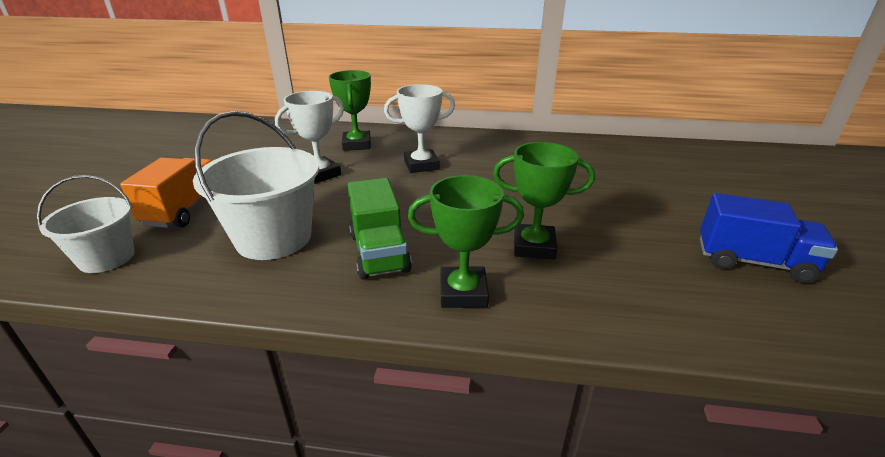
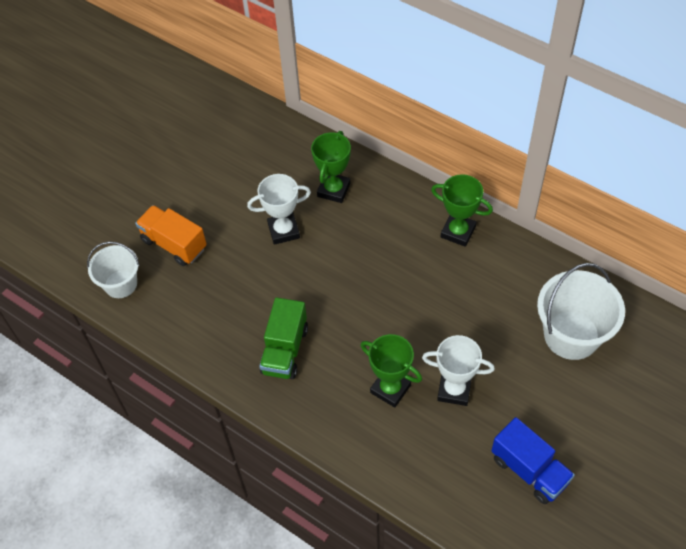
camera: 30 degrees right, 25 degrees up
orange truck [120,158,212,228] -> orange truck turned 90 degrees counterclockwise [135,205,207,266]
white bucket [193,111,319,260] -> white bucket moved to [537,263,625,360]
white trophy [384,84,455,173] -> white trophy moved to [422,335,495,406]
green trophy [408,175,524,308] -> green trophy moved to [431,174,493,247]

